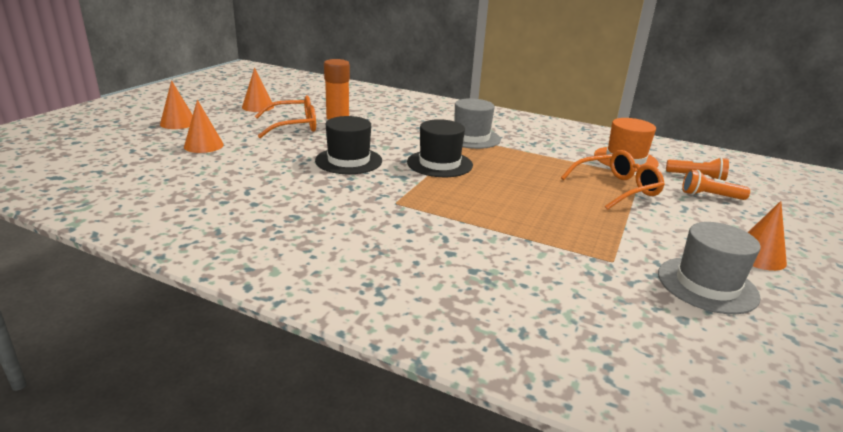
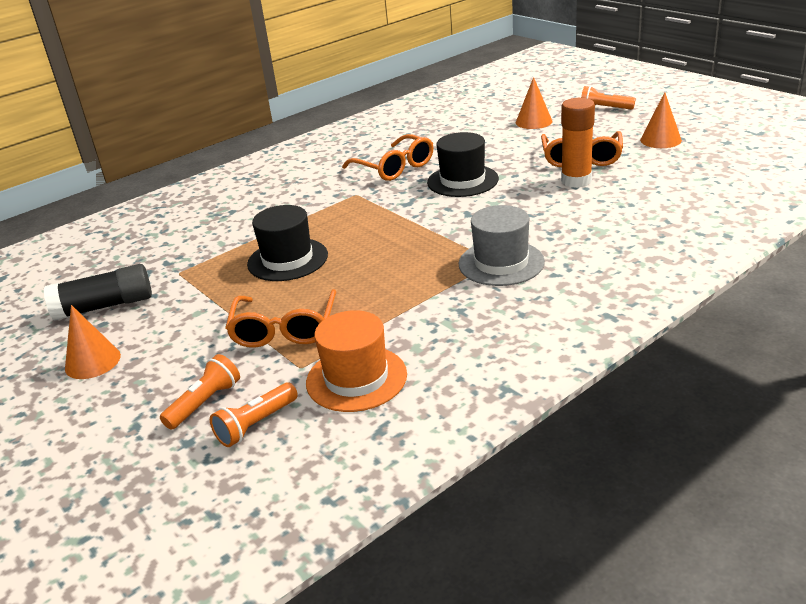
camera: 120 degrees right, 5 degrees up
orange cone [160,80,193,129] -> orange flashlight [581,86,636,110]
black hat [407,119,473,177] -> black hat moved to [247,205,328,281]
grey hat [658,222,761,314] -> black glue stick [44,264,152,321]
none -> orange glasses [342,134,433,181]

